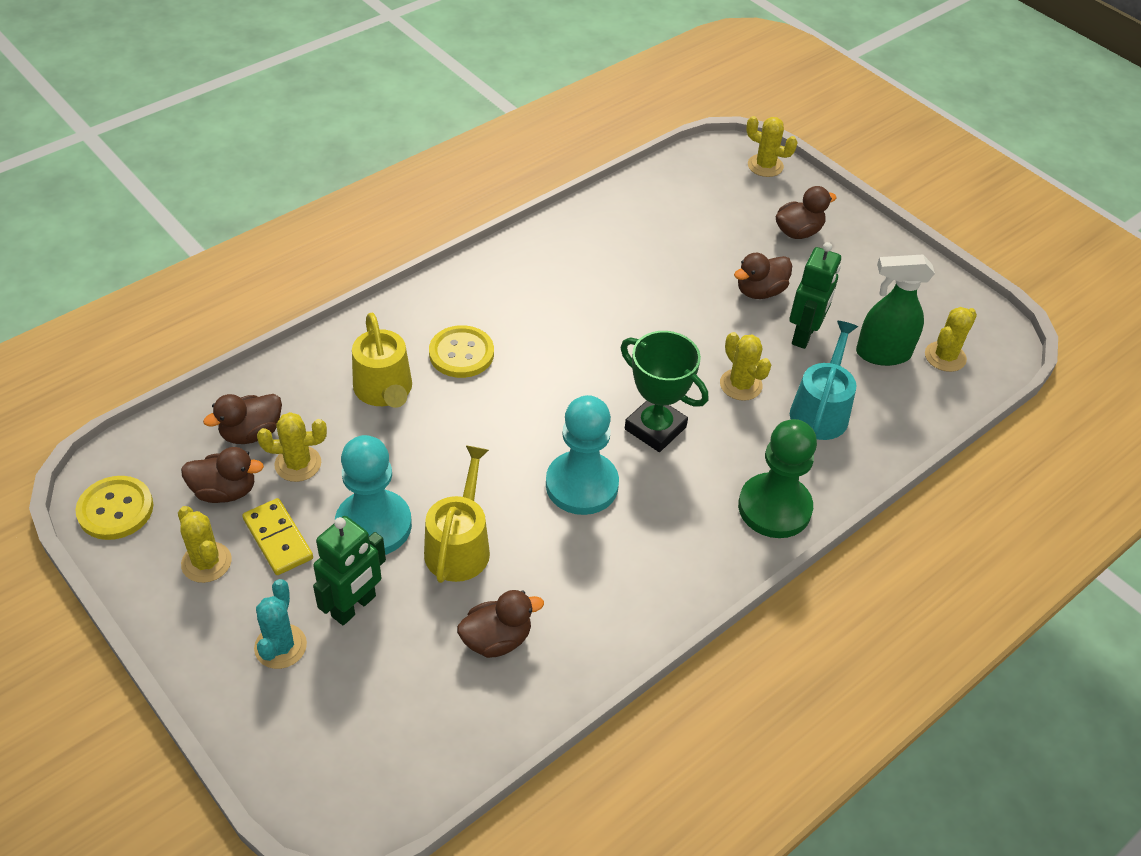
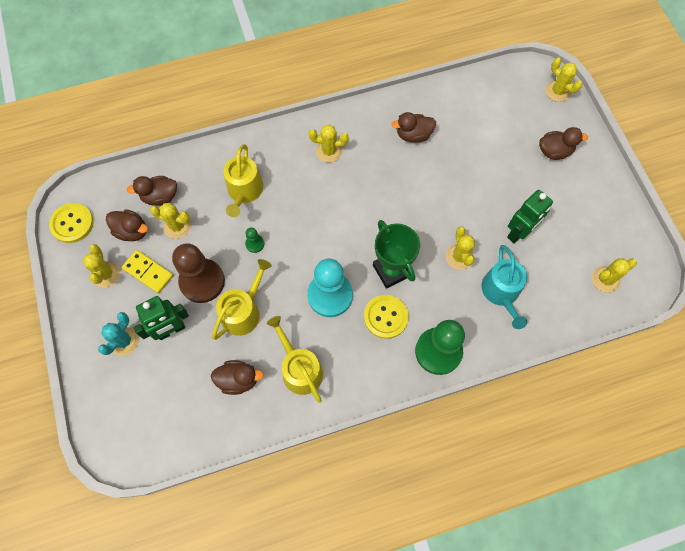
camera: 25 degrees right, 20 degrees up
yellow domino [242,498,313,575] -> yellow domino turned 45 degrees counterclockwise [122,250,173,293]
turquoise pawn [335,435,412,555] -> brown pawn [172,243,225,303]
yellow button [429,325,494,378] -> yellow button moved to [364,295,409,339]
brown duck [734,253,792,299] -> brown duck moved to [391,112,436,143]
turquoise watering can [790,321,858,440] -> turquoise watering can turned 135 degrees clockwise [482,245,527,329]
green spray bottle [856,255,935,366] -> none
none -> green pawn [245,227,265,253]
none -> yellow watering can [267,316,323,403]
none -> yellow cactus [309,124,349,163]

